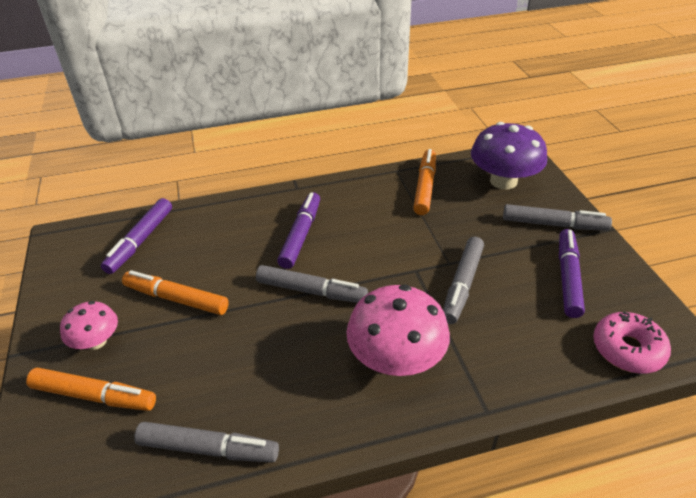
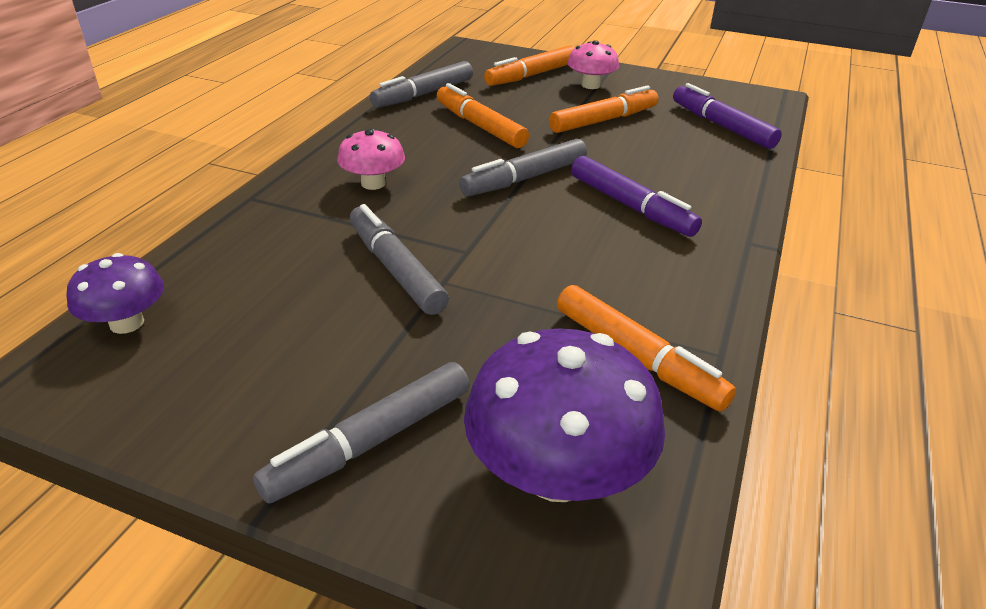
camera: 125 degrees right, 5 degrees down
pink mushroom [346,285,450,376] -> pink mushroom [337,128,405,190], size x0.57
purple marker [559,229,585,318] -> none
pink donut [593,311,671,374] -> purple mushroom [66,253,164,334]
none -> orange marker [437,83,529,148]

